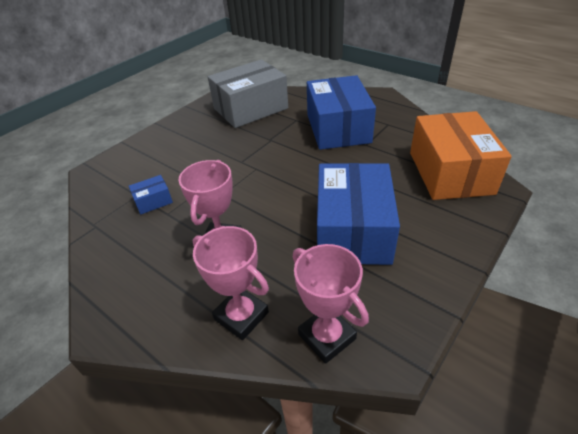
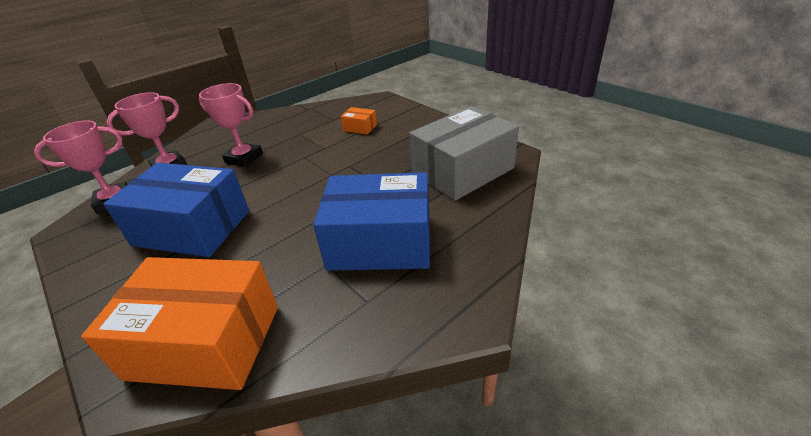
camera: 100 degrees right, 5 degrees down
blue box [129,175,173,215] -> none
grey box [208,59,288,128] -> grey box turned 75 degrees clockwise [410,106,519,201]
none -> orange box [340,107,377,135]

